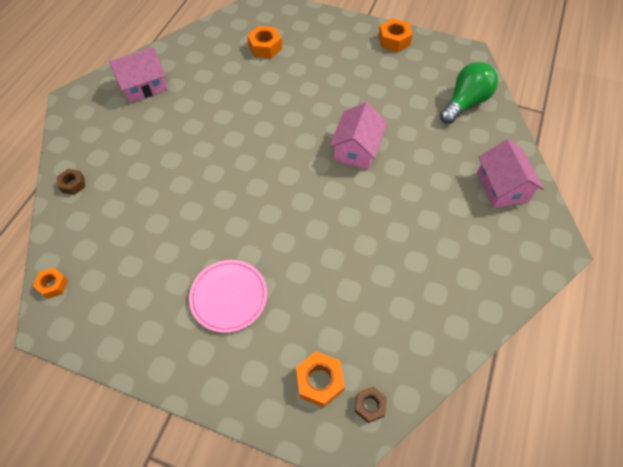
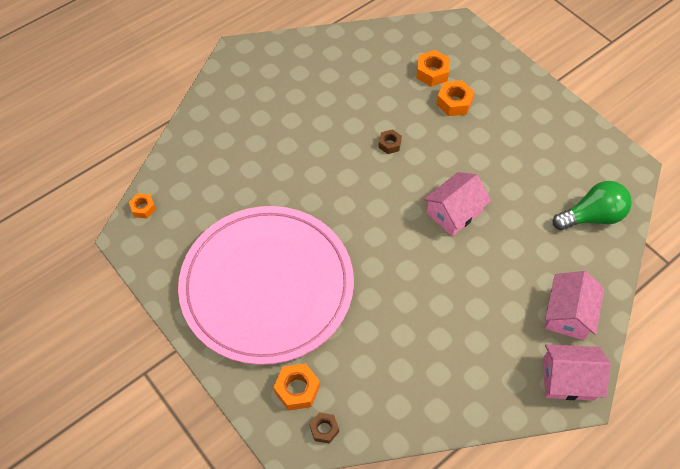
camera: 30 degrees right, 0 degrees up
brown nut [57,169,85,195] -> brown nut moved to [378,129,402,154]
pink house [109,47,168,103] -> pink house moved to [542,344,611,401]
pink plate [189,260,267,333] -> pink plate [178,206,354,365], size x2.45
orange nut [378,19,413,52] -> orange nut moved to [436,81,475,116]

